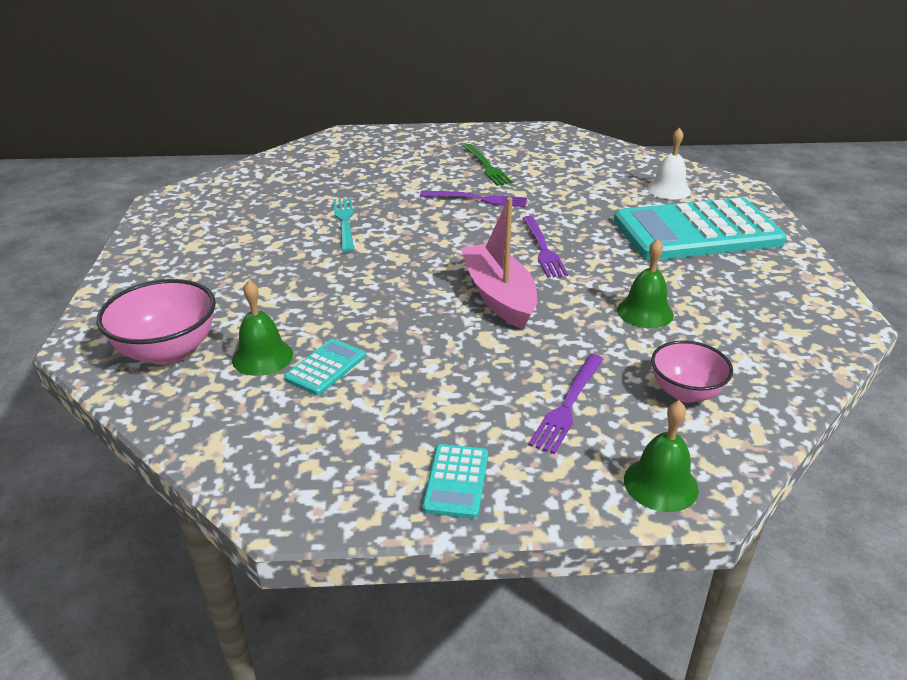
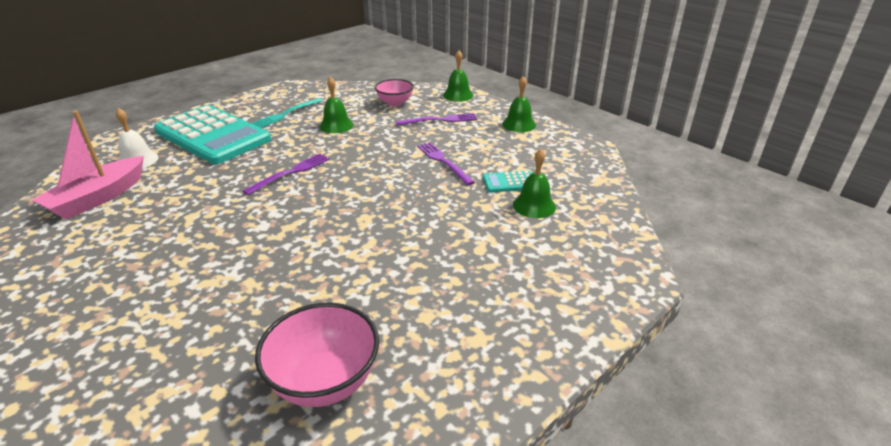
camera: 130 degrees left, 0 degrees up
pink bowl [96,279,216,365] -> pink bowl moved to [255,303,379,407]
turquoise fork [333,198,354,253] -> turquoise fork moved to [251,98,323,128]
purple fork [420,191,527,207] -> purple fork moved to [417,142,475,185]
turquoise calculator [422,444,488,519] -> green bell [502,76,536,132]
pink boat [460,197,537,329] -> pink boat moved to [32,111,144,220]
green fork [463,144,513,186] -> none

